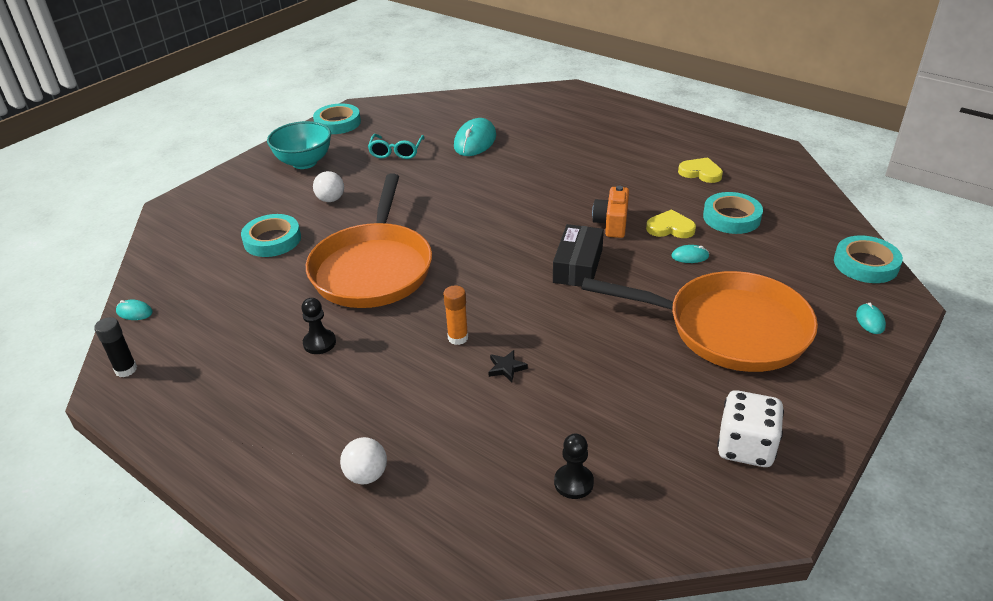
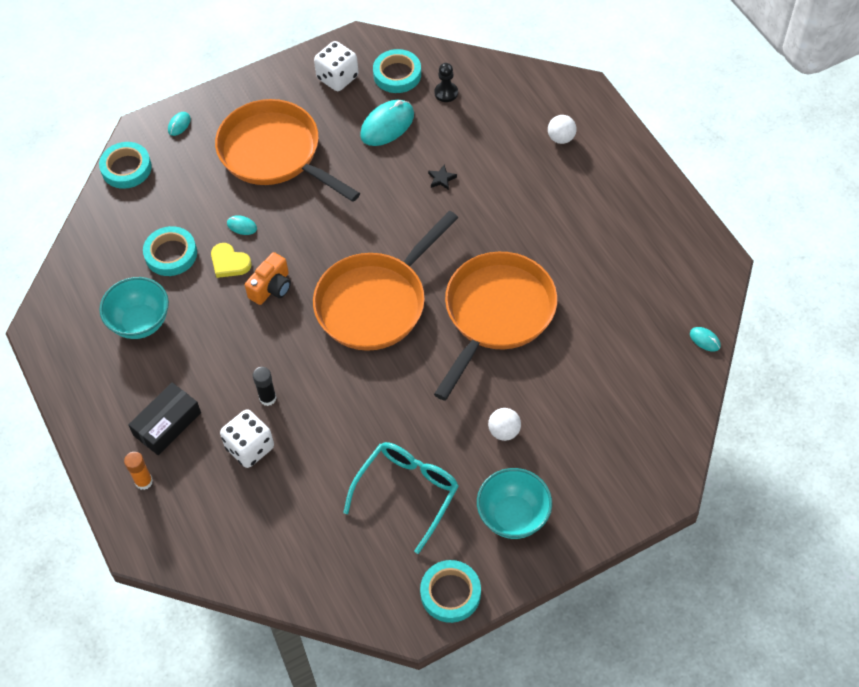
camera: 155 degrees left, 20 degrees up
black glue stick [94,317,137,378] -> black glue stick moved to [253,367,277,406]
turquoise tape [241,214,301,257] -> turquoise tape moved to [373,49,421,93]
black pawn [301,298,336,354] -> none
turquoise glasses [368,134,425,159] -> turquoise glasses [343,442,459,554], size x1.55
orange glue stick [443,285,468,345] -> orange glue stick moved to [124,452,153,490]
turquoise mouse [454,118,496,156] -> turquoise mouse moved to [360,100,414,146]
black box [553,224,604,287] -> black box moved to [128,382,201,455]
yellow heart [678,157,723,183] -> turquoise bowl [99,277,169,339]
none -> white dice [220,409,274,468]
none -> orange pan [313,211,458,351]

